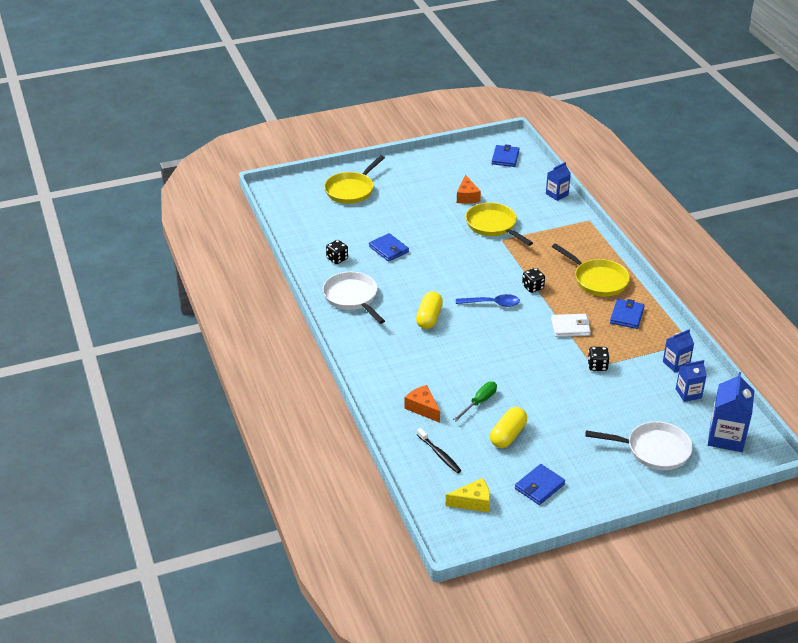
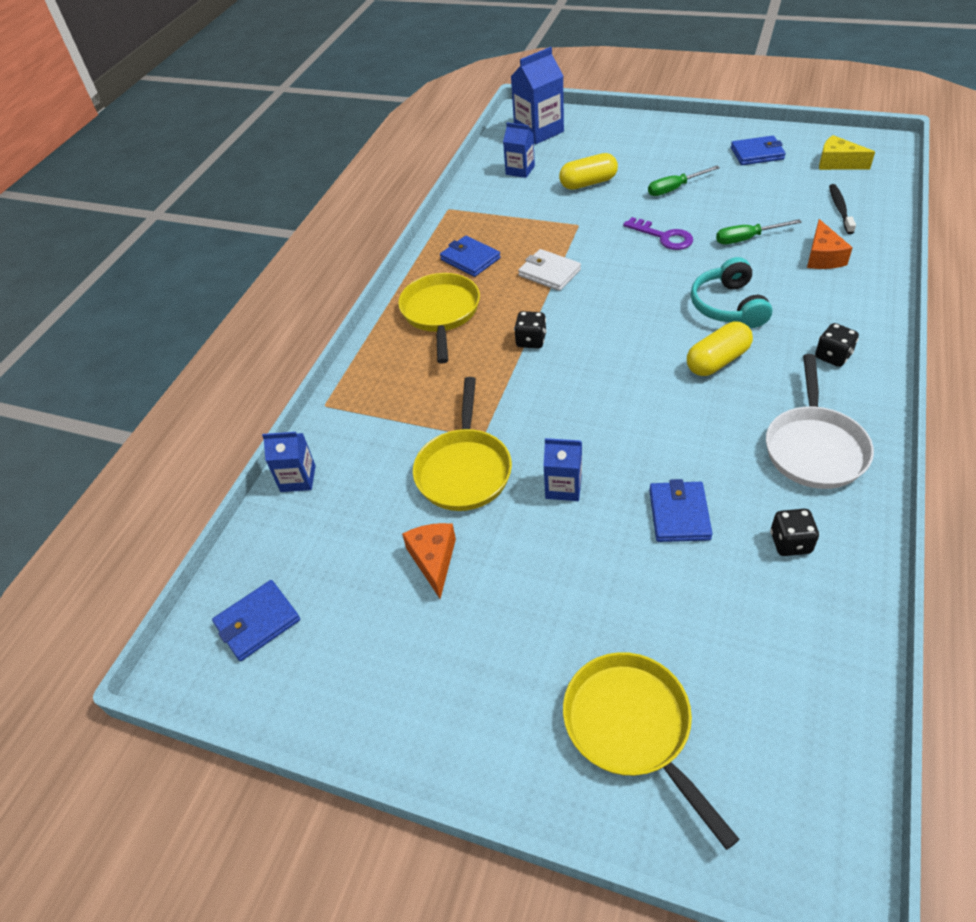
camera: 135 degrees left, 10 degrees up
yellow pan [324,155,385,204] -> yellow pan turned 105 degrees counterclockwise [563,652,740,850]
blue spoon [456,294,520,307] -> none
orange cheese [457,175,481,204] -> orange cheese turned 45 degrees counterclockwise [402,523,456,599]
yellow capsule [490,407,527,448] -> yellow capsule moved to [559,153,618,190]
white pan [585,421,693,470] -> none
black dice [588,347,609,371] -> black dice moved to [815,323,859,367]
blue wallet [610,299,645,329] -> blue wallet turned 75 degrees clockwise [440,236,501,277]
blue carton [663,329,694,372] -> blue carton moved to [543,438,582,501]
none -> purple key [623,217,693,250]
none -> green screwdriver [648,166,720,196]
none -> turquoise headphones [691,257,772,328]

